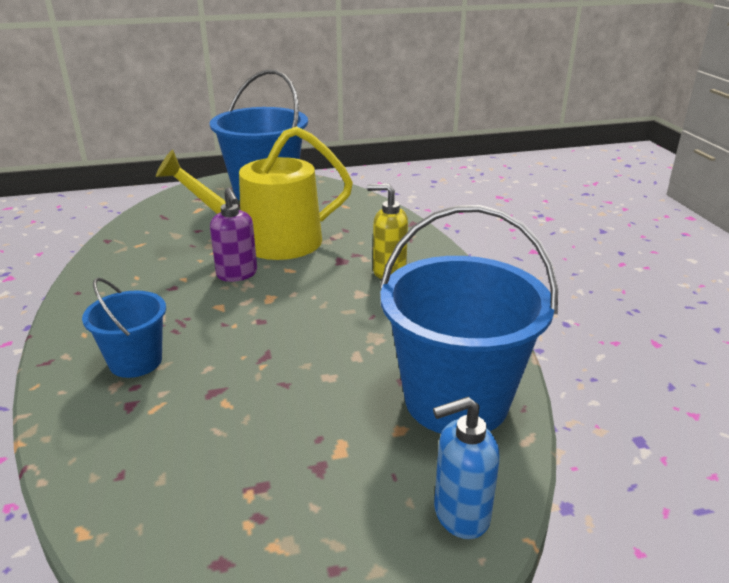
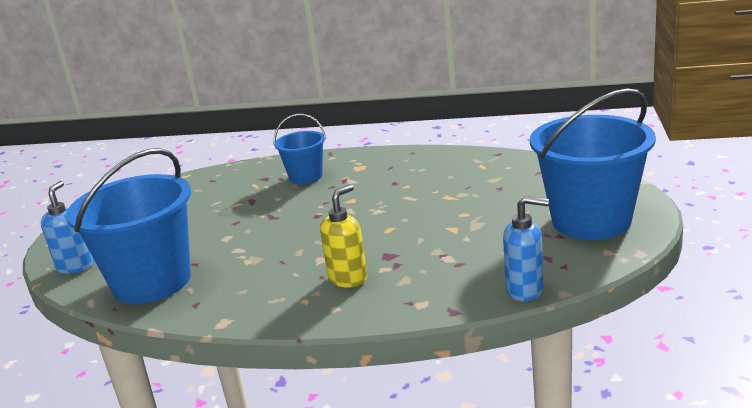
camera: 115 degrees right, 5 degrees down
yellow watering can [156,126,353,260] -> none
purple soap dispenser [210,188,257,282] -> none
none -> blue soap dispenser [503,196,549,302]

